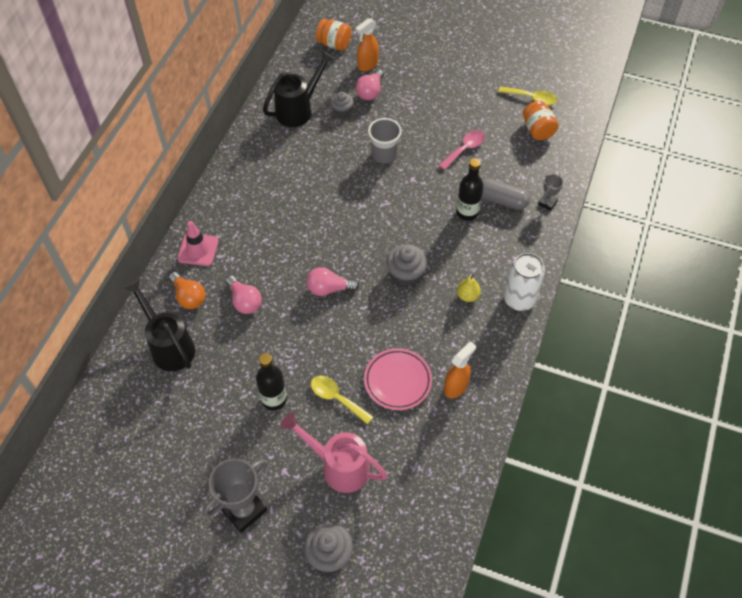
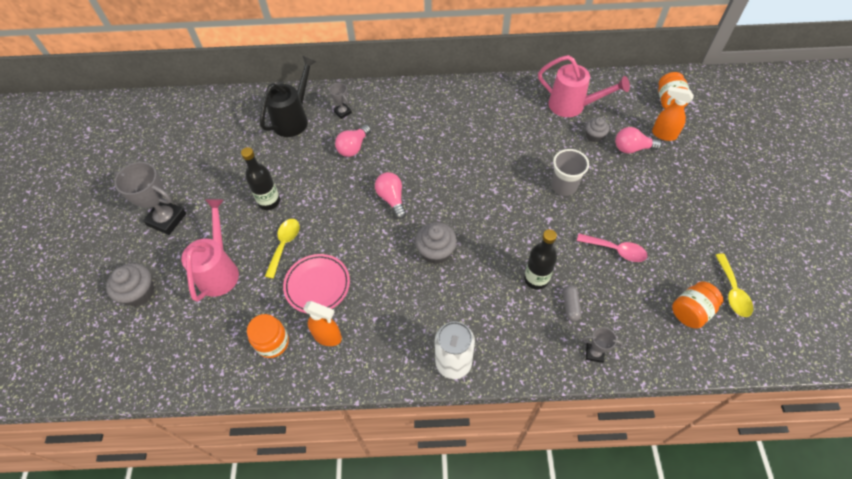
camera: 70 degrees right, 0 degrees up
orange light bulb [169,272,205,309] -> grey trophy [329,83,352,119]
pink traffic cone [177,221,219,266] -> none
black watering can [263,50,335,127] -> pink watering can [538,55,630,117]
yellow pear [457,274,481,302] -> none
grey capsule [482,179,530,210] -> grey capsule [563,285,581,322], size x0.61
none -> orange jar [247,314,289,358]

